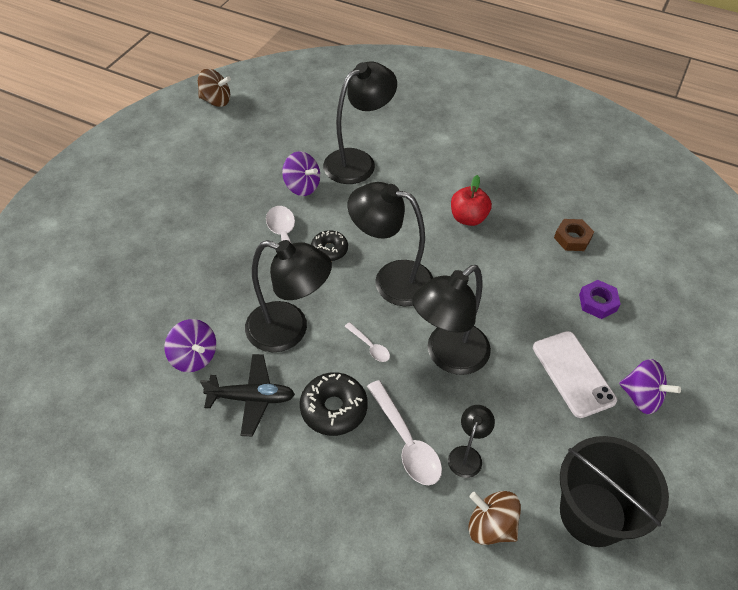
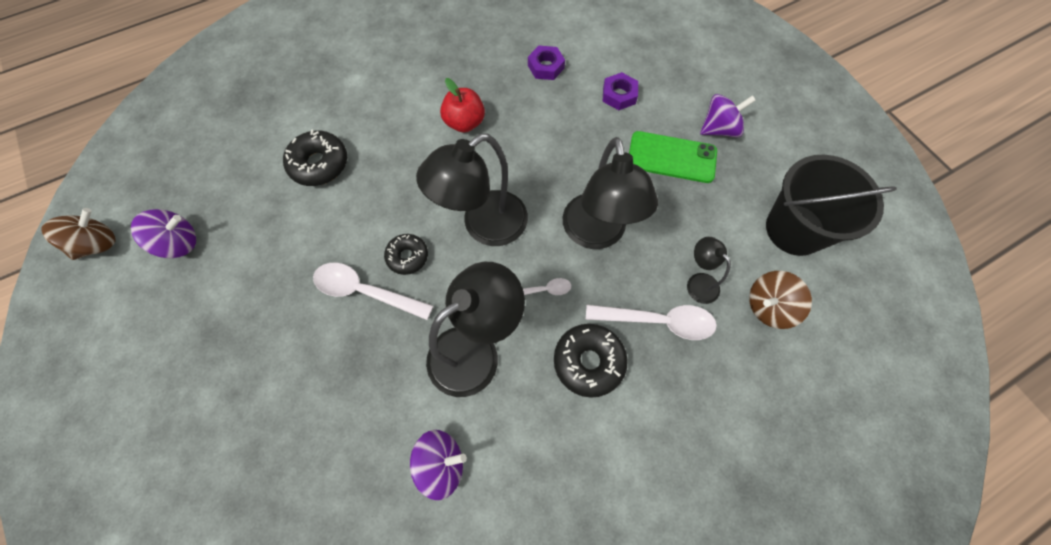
camera: 55 degrees left, 15 degrees up
black plane [200,354,295,436] -> none
purple spinning top [282,152,320,196] -> purple spinning top moved to [131,209,196,258]
black lamp [323,61,397,184] -> black donut [283,130,347,186]
white phone [533,331,617,418] -> green phone [629,131,717,183]
brown nut [554,219,594,251] -> purple nut [528,46,565,80]

